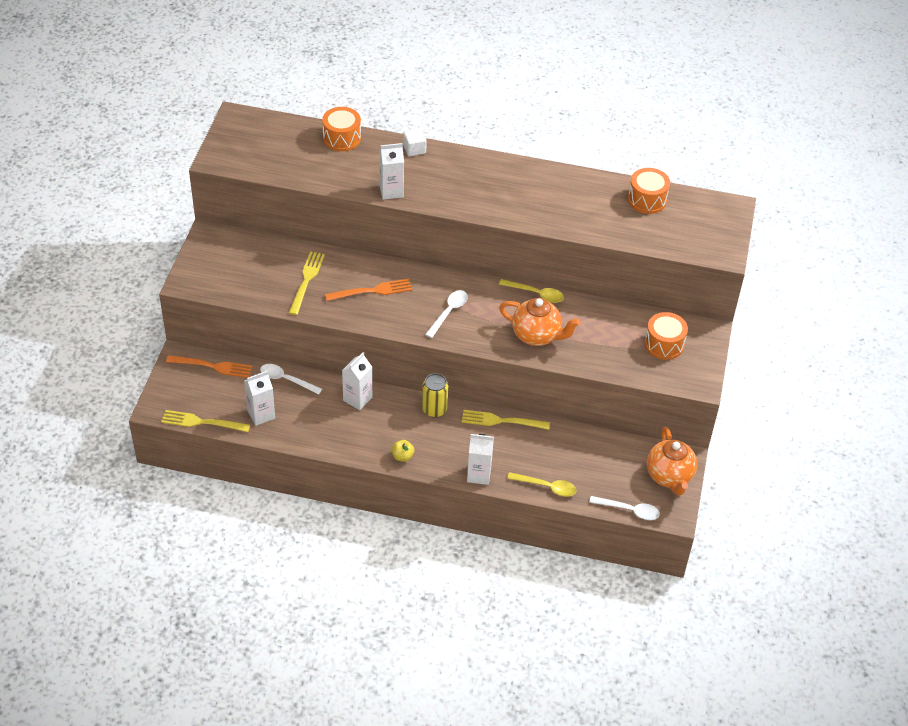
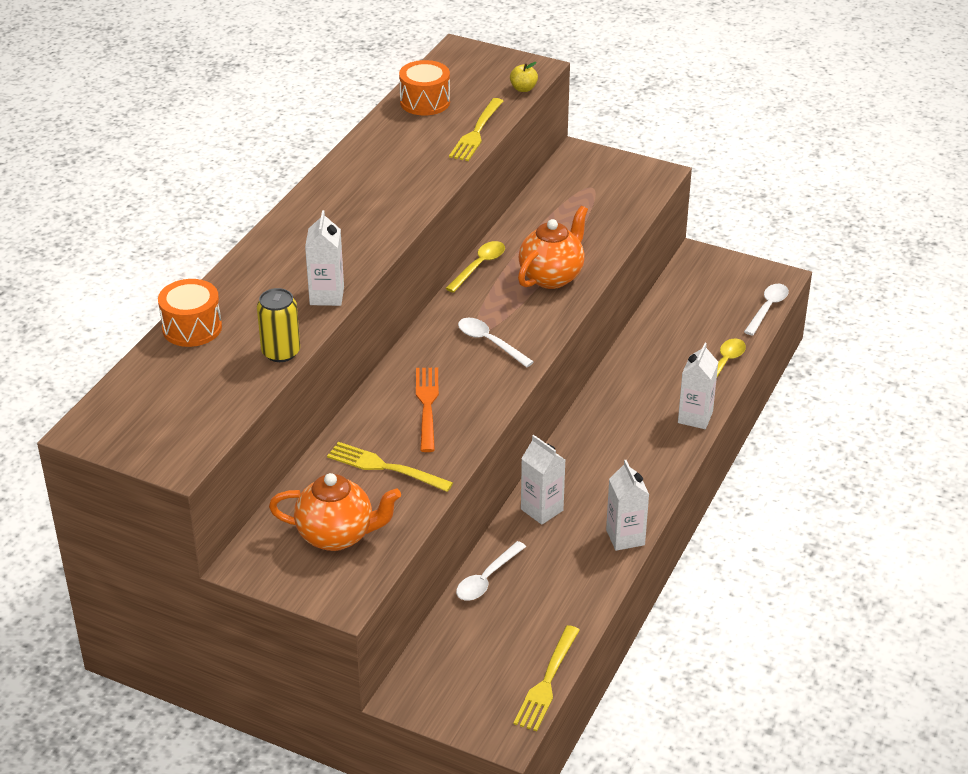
camera: 75 degrees left, 10 degrees down
orange fork [166,355,253,378] -> none
white carton [244,371,275,426] -> white carton moved to [606,460,649,551]
yellow apple [392,440,414,462] -> yellow apple moved to [510,62,538,92]
white cube [403,128,427,156] -> none
yellow can [422,373,448,417] -> yellow can moved to [257,288,300,362]
yellow fork [462,410,550,430] -> yellow fork moved to [449,98,503,161]
orange drum [645,312,688,360] -> none
orange teapot [647,427,698,495] -> orange teapot moved to [269,473,401,551]

